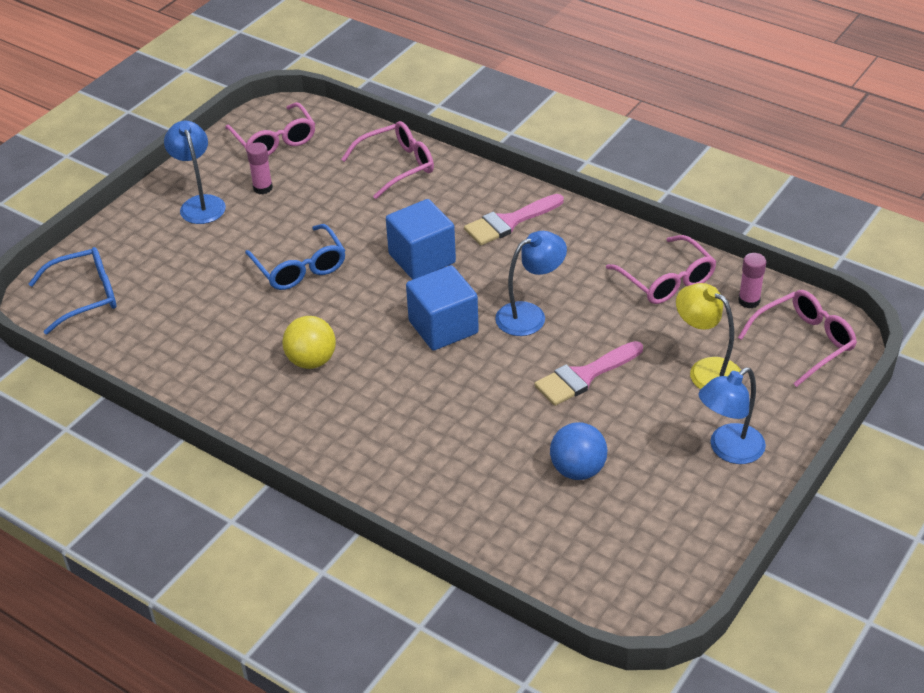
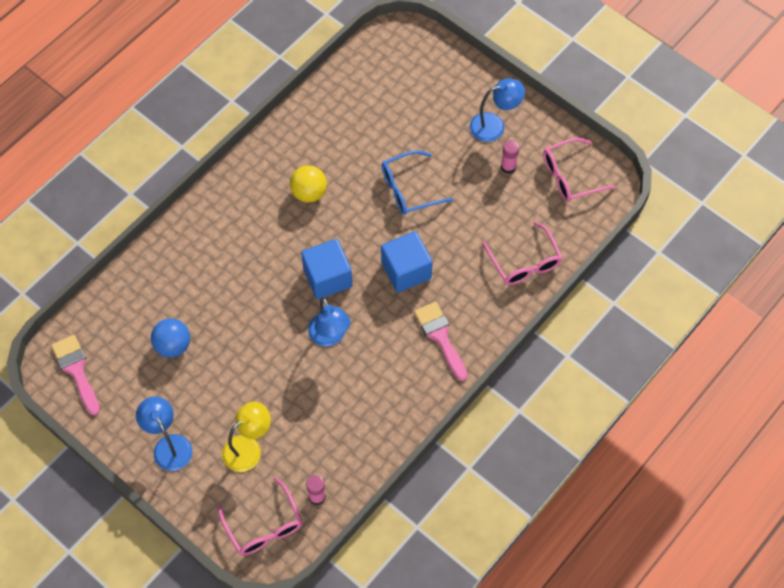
camera: 95 degrees right, 20 degrees up
blue glasses [29,247,117,334] -> none
pink brush [534,341,643,406] -> pink brush moved to [51,335,100,415]
pink glasses [606,235,717,304] -> none

